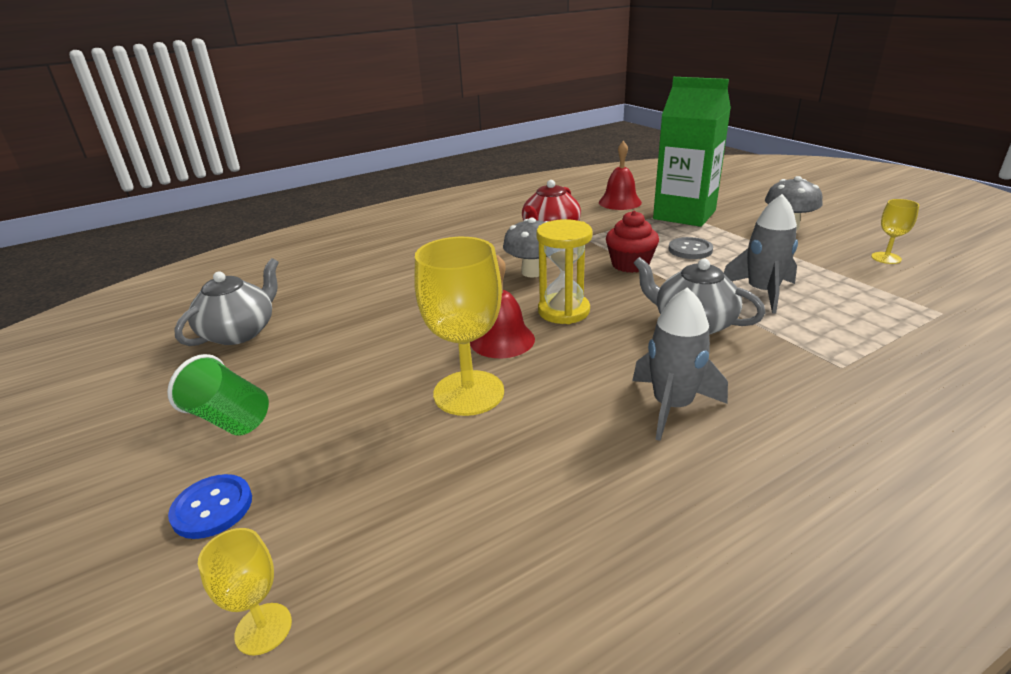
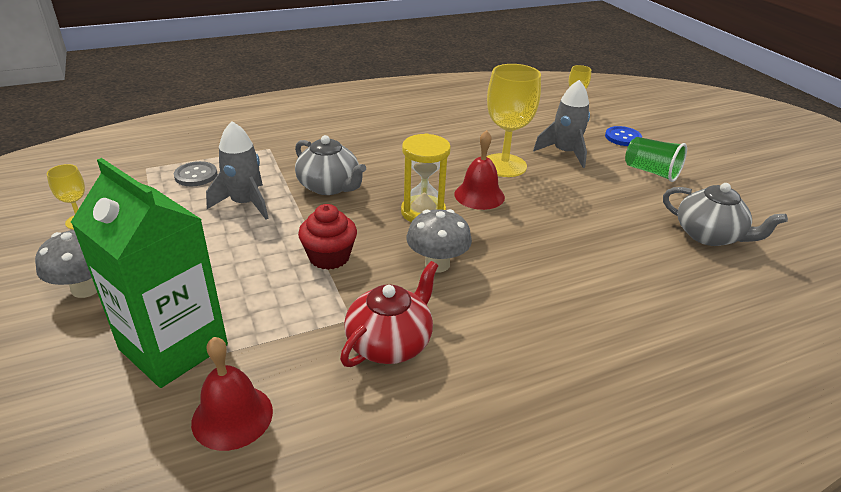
camera: 175 degrees left, 5 degrees up
grey teapot [174,258,279,346] -> grey teapot turned 90 degrees counterclockwise [663,183,788,246]
grey rocket [632,287,728,441] -> grey rocket moved to [533,80,590,168]
grey button [669,237,713,259] -> grey button moved to [174,161,217,186]

